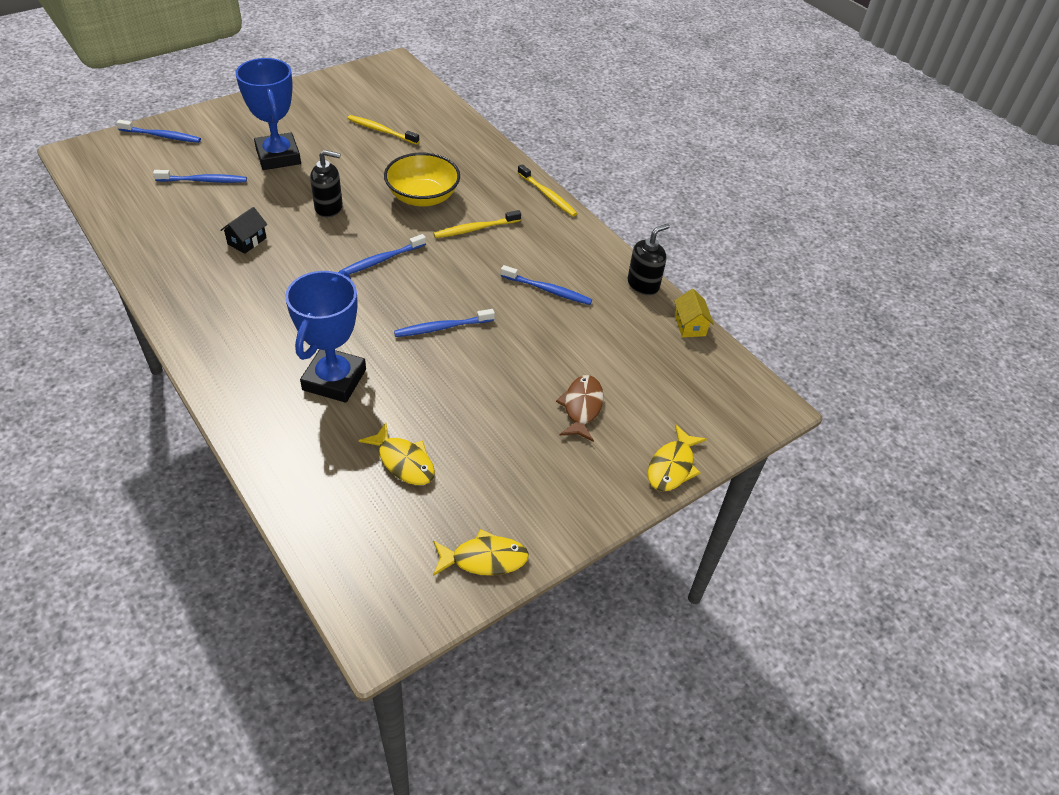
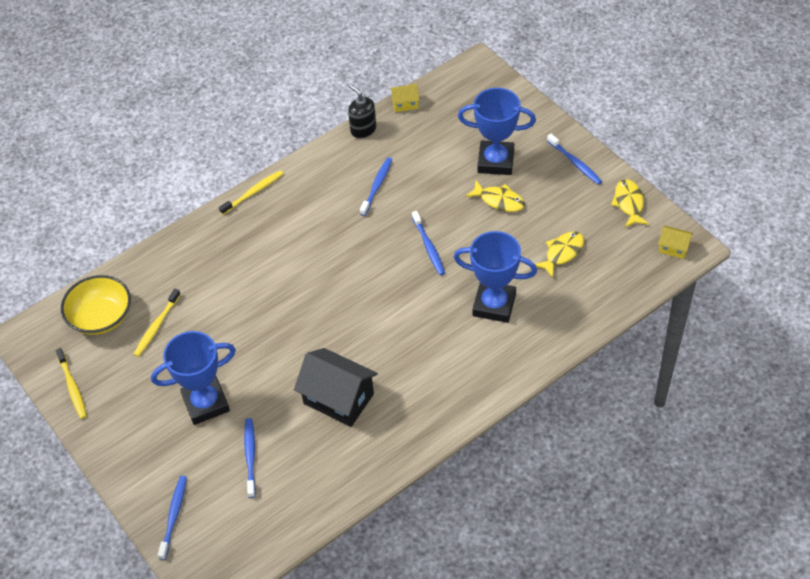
camera: 85 degrees left, 5 degrees up
black house [220,207,267,253] -> black house [294,348,378,427], size x2.04
black soap dispenser [310,150,343,217] -> none
blue toothbrush [340,234,426,274] -> blue toothbrush moved to [547,134,603,185]
yellow bowl [384,153,460,207] -> yellow bowl moved to [61,275,131,335]
yellow toothbrush [433,210,521,238] -> yellow toothbrush moved to [56,348,87,419]
brown fish [556,375,604,442] -> blue trophy [458,88,536,175]
yellow fish [648,424,707,491] -> yellow fish moved to [465,180,525,212]
none -> yellow house [658,226,693,259]

